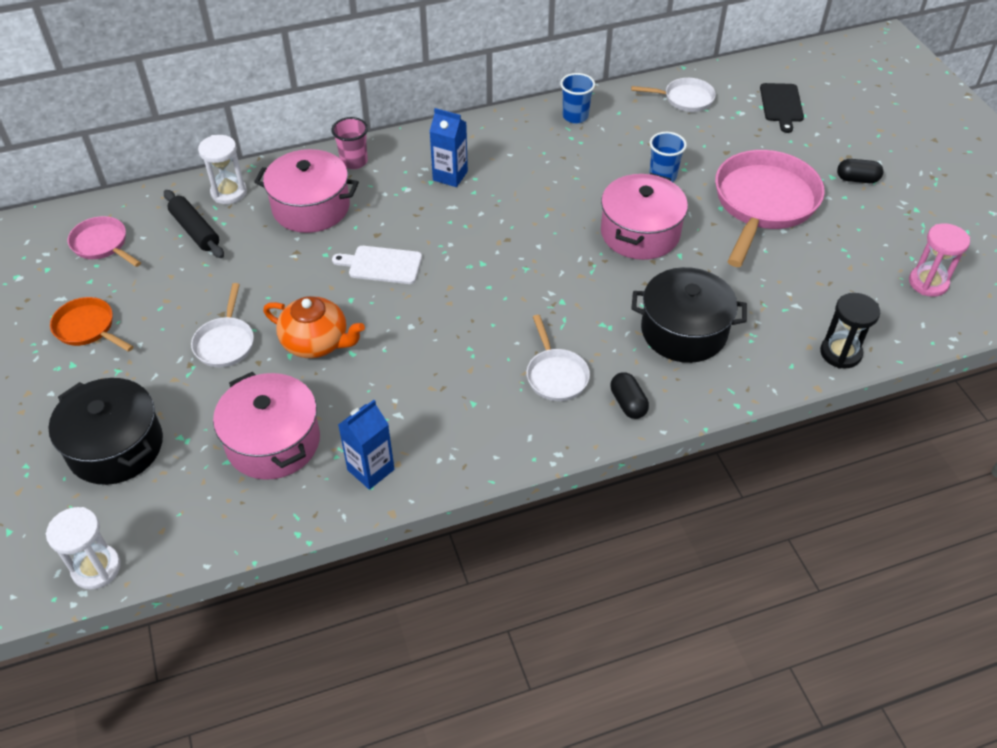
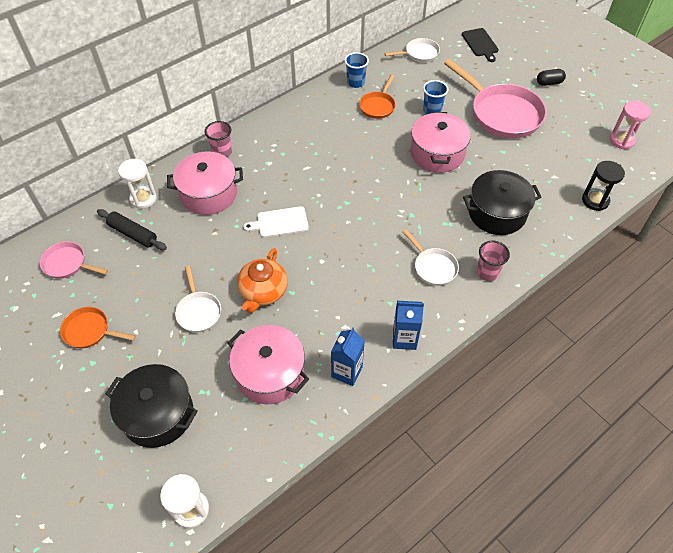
camera: 20 degrees left, 5 degrees up
orange teapot [263,296,365,358] -> orange teapot turned 105 degrees clockwise [237,248,288,313]
blue carton [430,108,468,187] -> blue carton moved to [393,301,424,350]
black capsule [610,372,649,419] -> pink cup [477,241,510,281]
pink pan [715,150,825,267] -> pink pan turned 135 degrees clockwise [444,59,547,139]
none -> orange pan [359,75,396,119]

